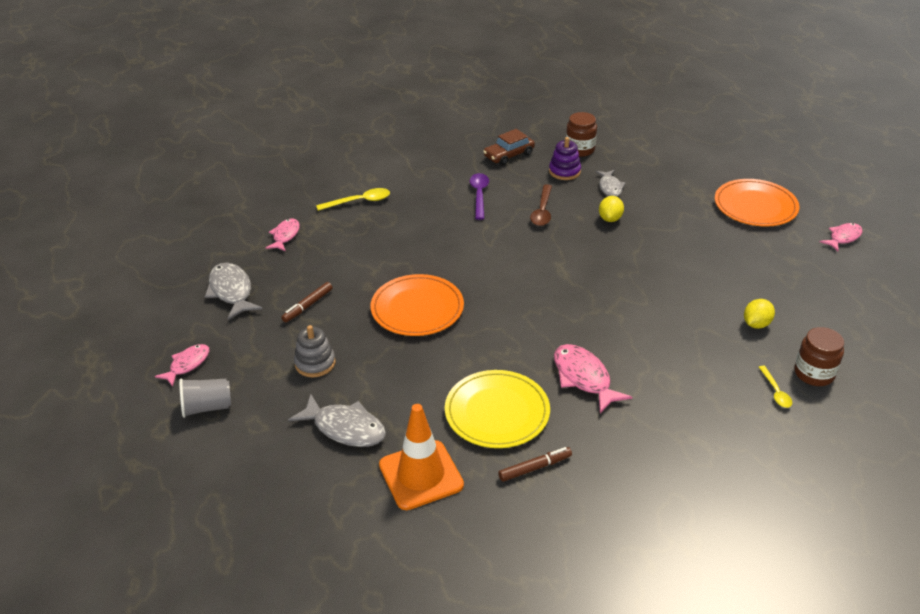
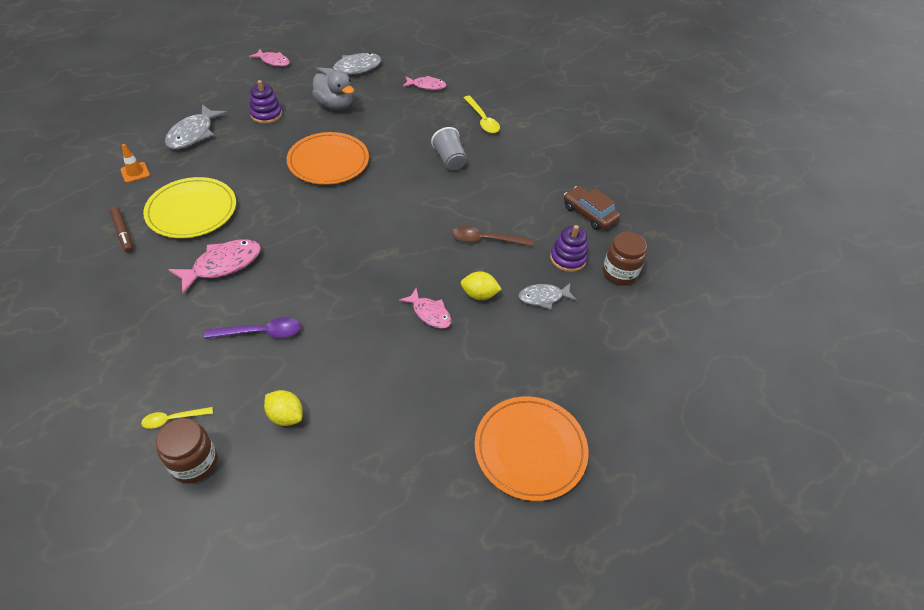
camera: 80 degrees right, 10 degrees up
grey cup [179,378,231,418] -> grey cup moved to [431,127,467,170]
brown marker [281,282,333,323] -> grey duck [312,70,354,110]
grey stacking toy [294,325,335,377] -> purple stacking toy [249,80,282,124]
orange traffic cone [379,404,464,510] -> orange traffic cone [120,144,150,183], size x0.46
purple spoon [470,173,489,220] -> purple spoon moved to [204,317,301,339]
pink fish [820,223,863,251] -> pink fish moved to [399,288,452,329]

